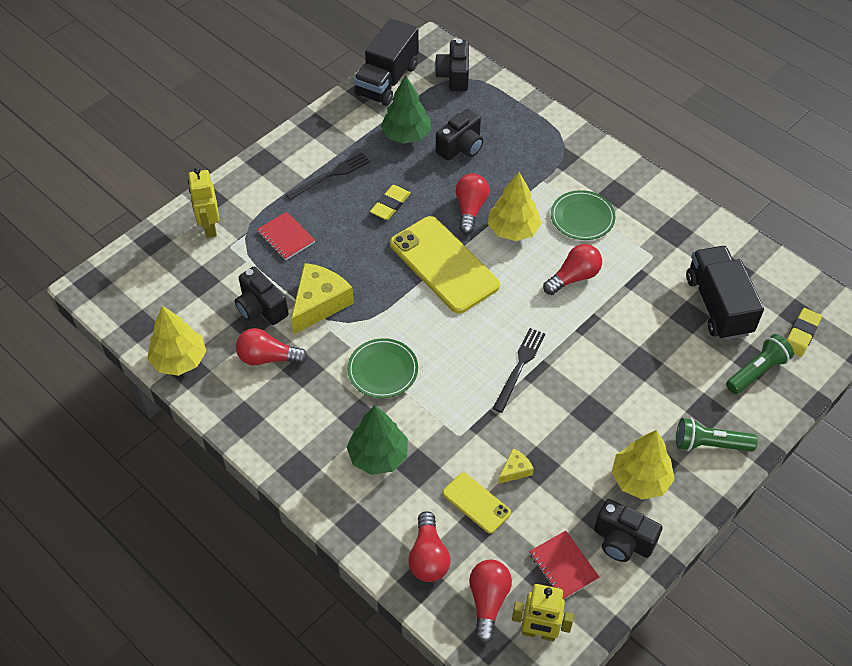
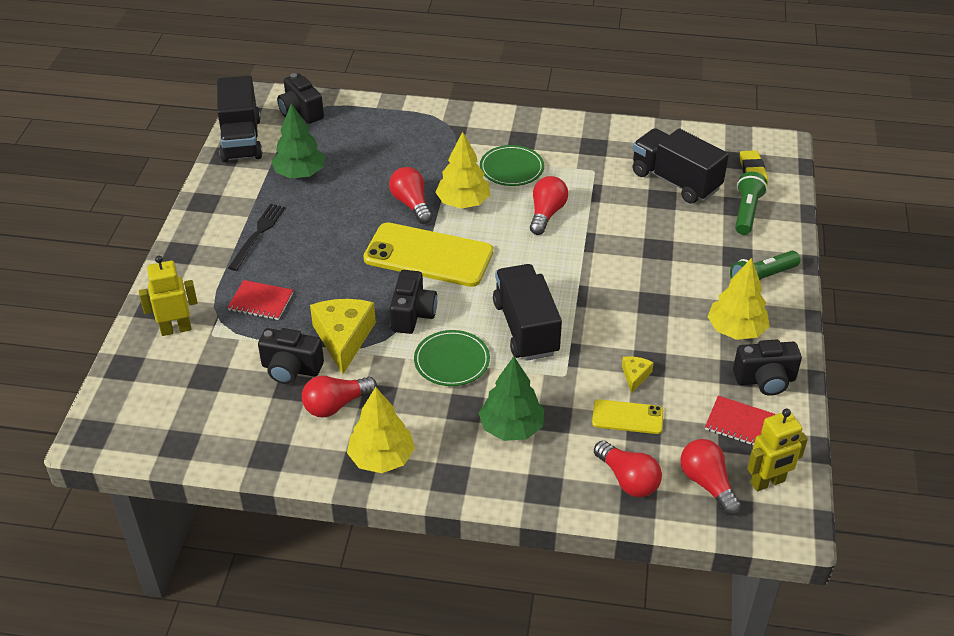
camera: 35 degrees left, 10 degrees down
yellow tree [147,306,206,376] -> yellow tree moved to [347,387,415,473]
yellow robot [188,167,219,238] -> yellow robot turned 120 degrees clockwise [139,256,198,336]
yellow eraser [370,185,411,220] -> none
black camera [436,109,483,161] -> black camera moved to [390,270,437,334]
black fork [493,328,546,413] -> none
none -> black truck [493,264,562,361]

